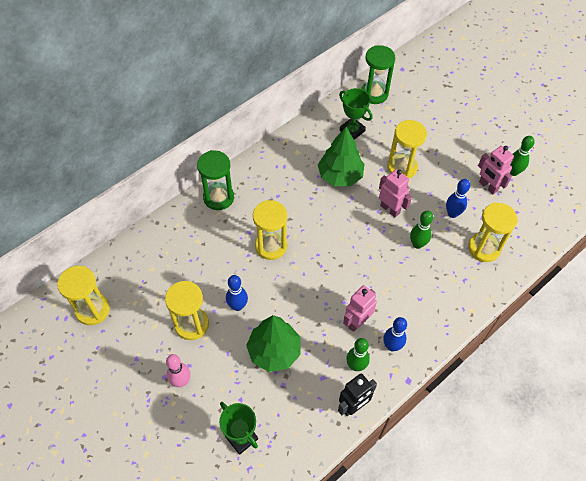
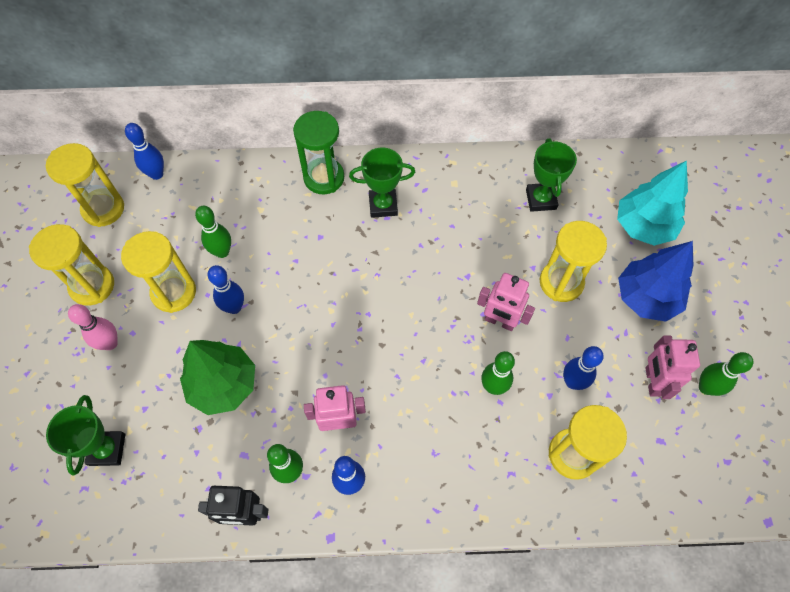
camera: 40 degrees right, 5 degrees up
yellow hourglass [253,200,287,260] -> yellow hourglass moved to [29,224,114,306]
green tree [318,127,364,186] -> none
green hourglass [361,45,395,104] -> none
pink robot [379,169,412,218] -> pink robot turned 120 degrees clockwise [477,273,535,331]
none -> blue bowling pin [125,123,164,180]
none -> green bowling pin [195,206,231,258]
none -> green trophy [349,148,415,218]
none -> turquoise tree [617,161,688,246]
none -> blue tree [618,241,693,321]

